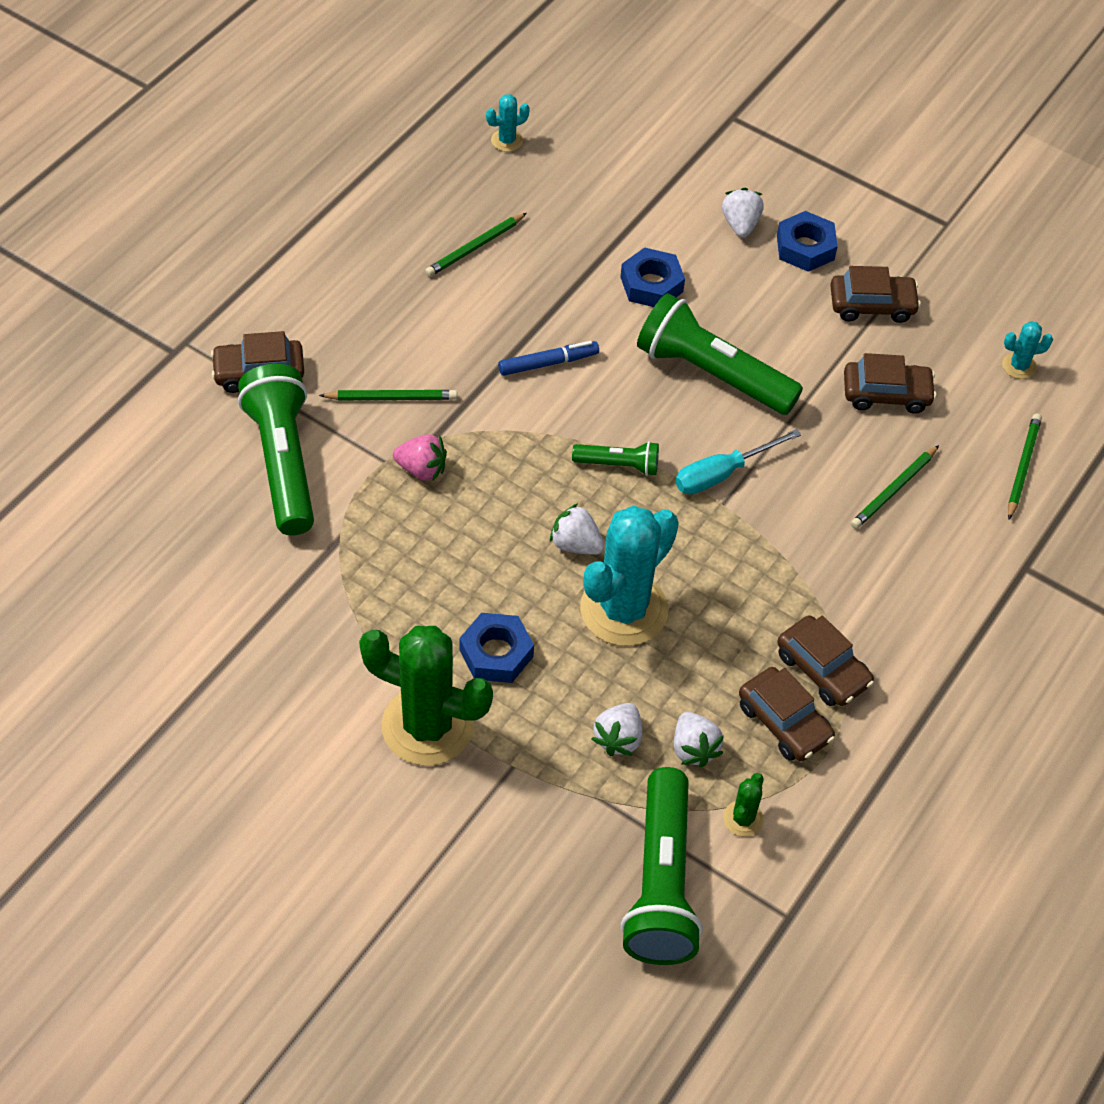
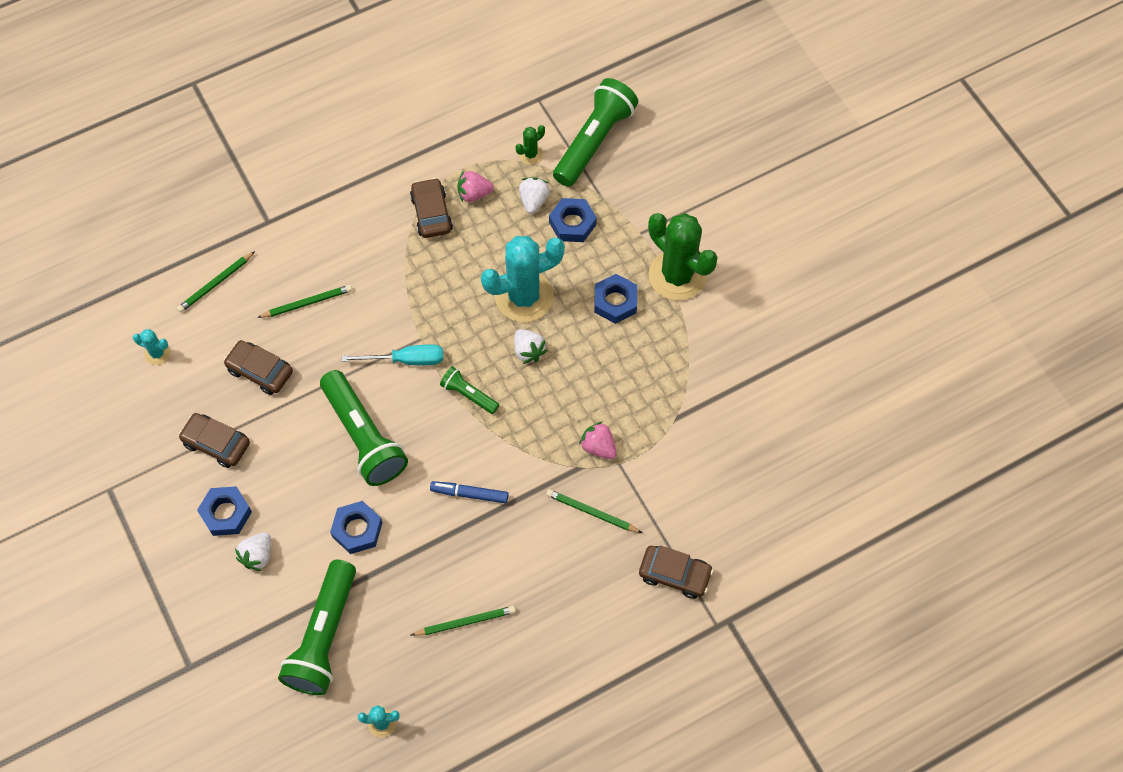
camera: 150 degrees left, 10 degrees up
green flashlight [238,364,314,535] -> green flashlight moved to [278,560,356,695]
white strawberry [592,703,642,756] -> blue nut [549,198,597,242]
brown car [739,667,835,761] -> pink strawberry [457,170,494,202]

